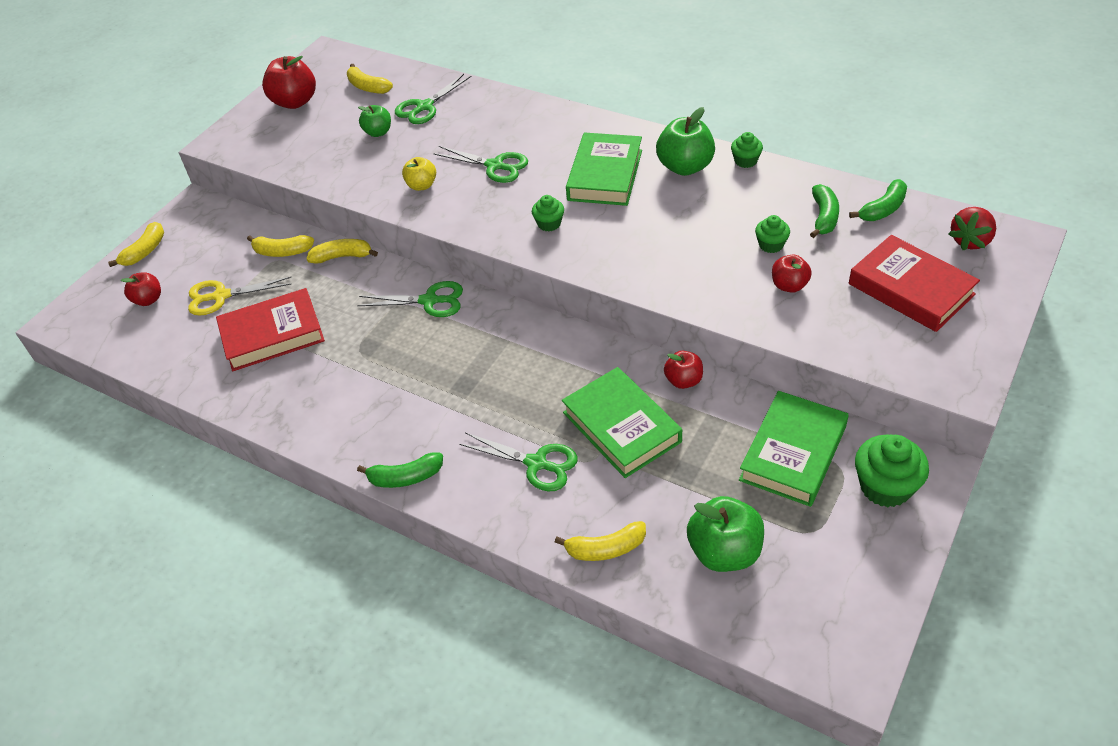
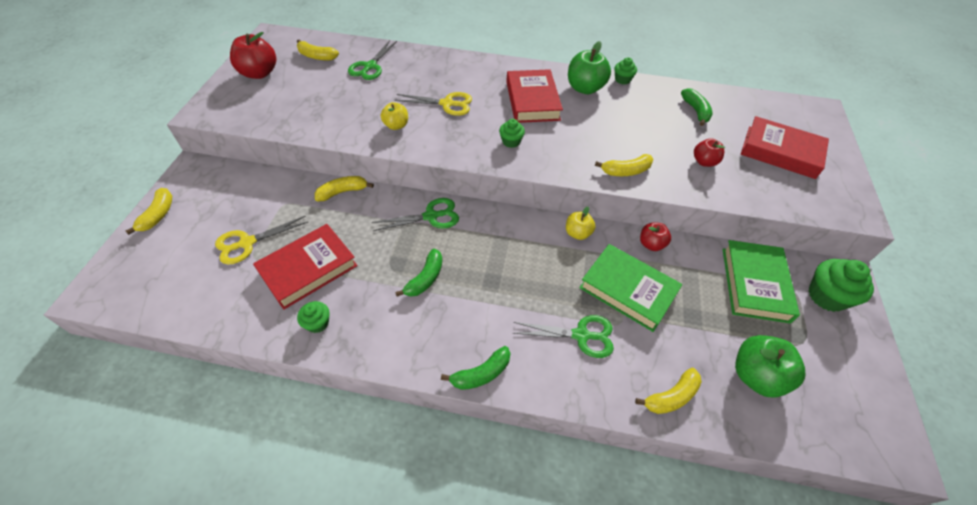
camera: 25 degrees left, 5 degrees up
red apple [121,272,161,306] -> none
yellow banana [247,235,314,257] -> yellow banana moved to [595,154,654,176]
green apple [358,105,391,137] -> none
green scissors [433,146,528,183] -> yellow scissors [395,92,472,116]
green book [566,132,642,206] -> red book [506,69,563,123]
green cupcake [755,215,790,253] -> green cupcake moved to [297,301,330,333]
green banana [849,179,907,221] -> green banana moved to [395,249,442,297]
red strawberry [949,207,996,250] -> none
none -> yellow apple [566,207,596,240]

